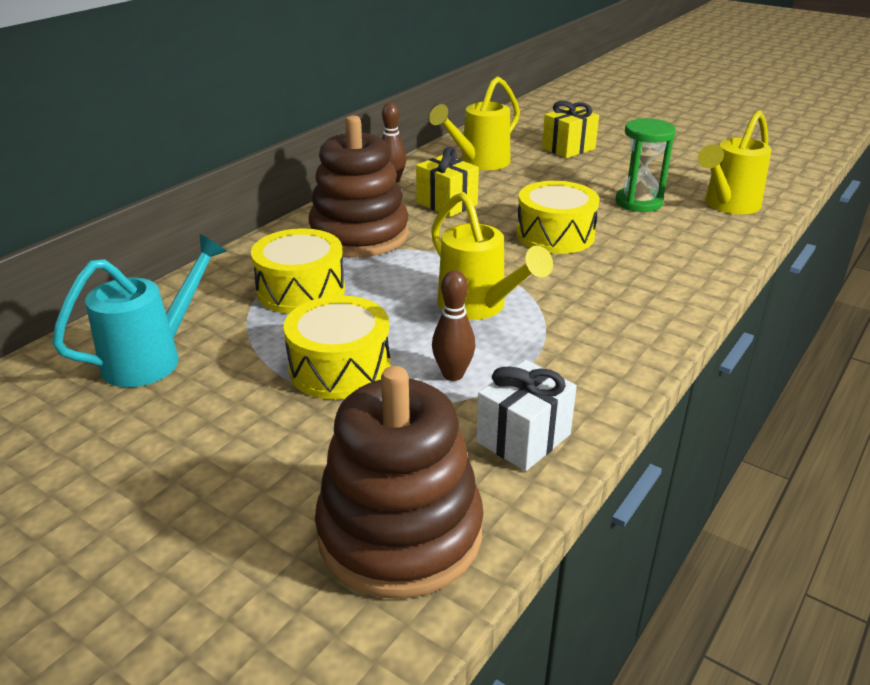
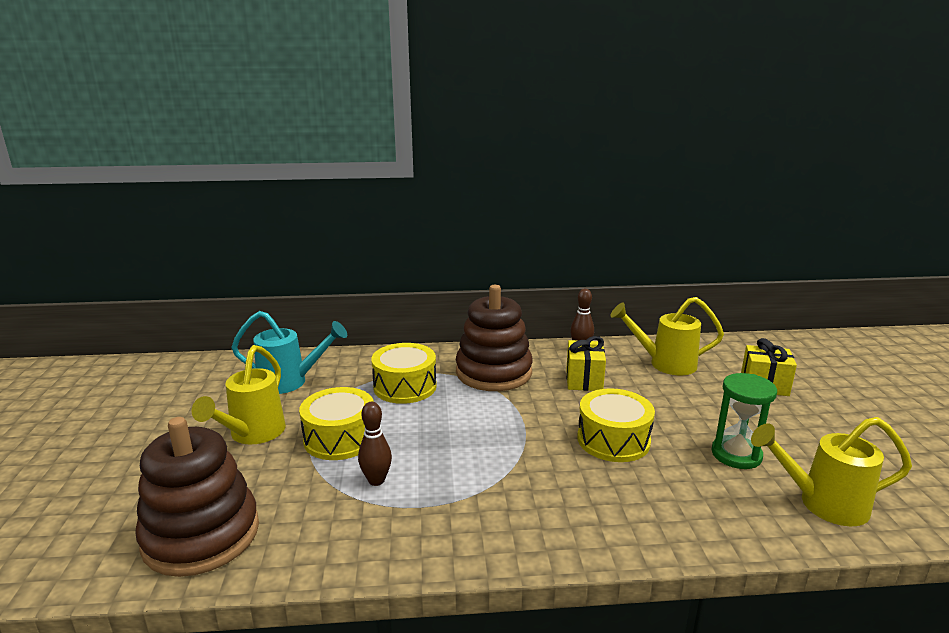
camera: 50 degrees right, 10 degrees down
yellow watering can [431,192,553,320] -> yellow watering can moved to [191,345,286,444]
white gift [476,360,577,471] -> none

